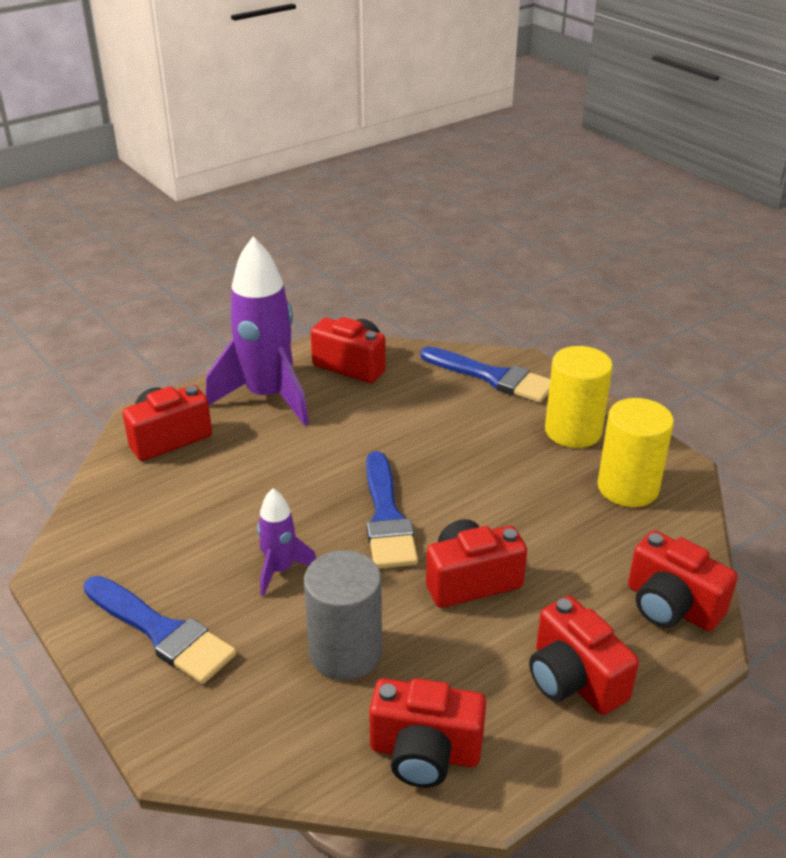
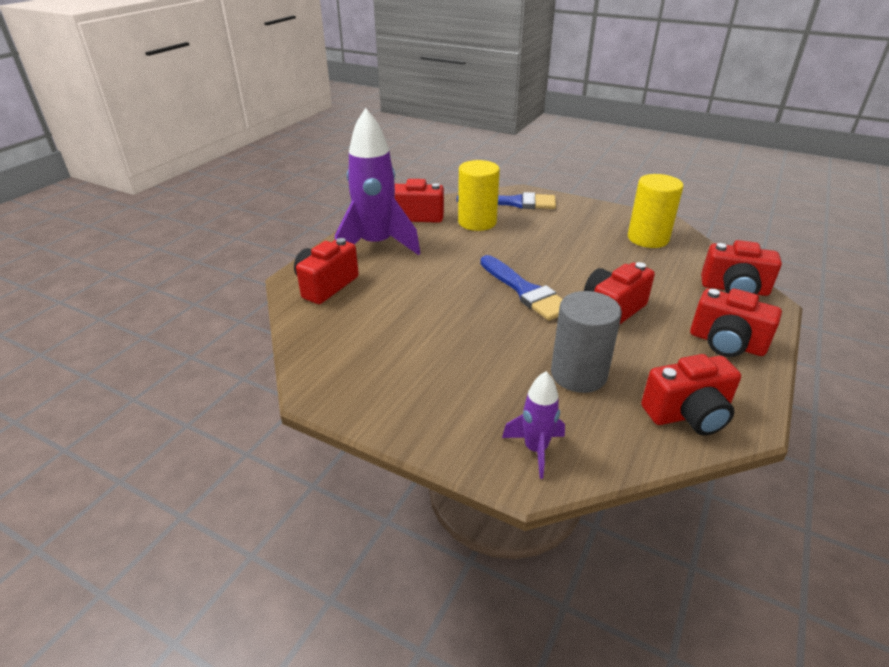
camera: 25 degrees left, 0 degrees up
blue brush [83,576,236,684] -> none
purple rocket [257,488,316,596] -> purple rocket moved to [502,371,565,479]
yellow cylinder [545,346,613,448] -> yellow cylinder moved to [458,160,500,231]

